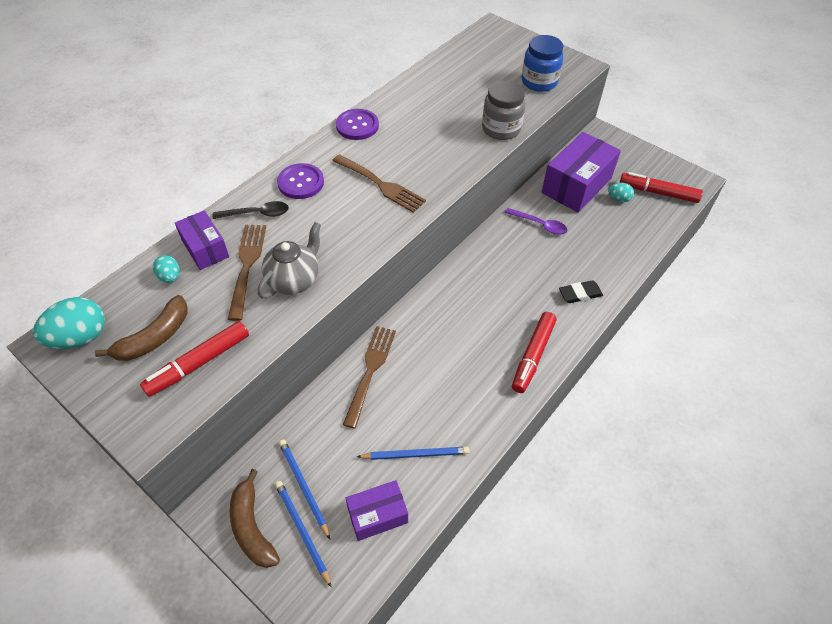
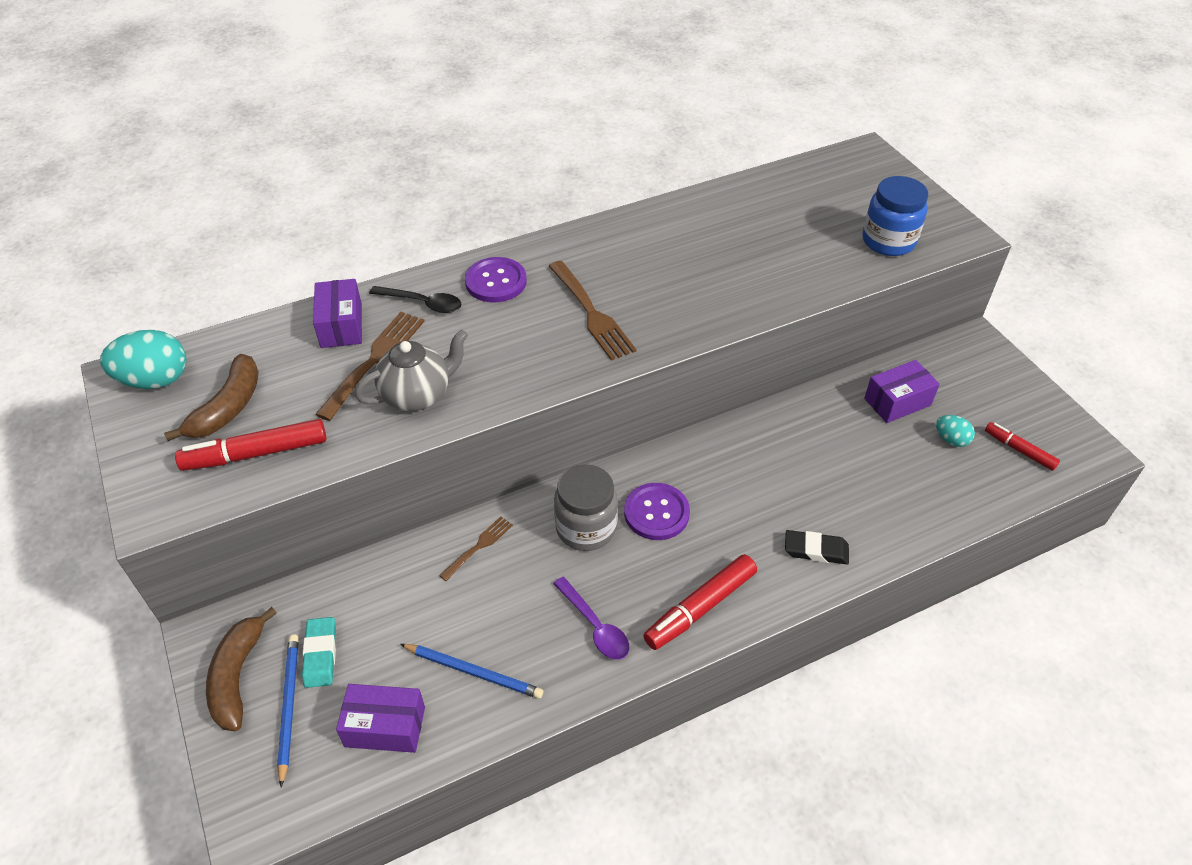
camera: 25 degrees right, 5 degrees down
brown banana [95,295,188,361] -> brown banana turned 45 degrees counterclockwise [164,354,259,441]
turquoise egg [153,255,180,283] -> none
blue pencil [279,439,330,539] -> turquoise eraser [302,617,336,688]
purple button [336,109,379,140] -> purple button moved to [624,483,690,540]
brown fork [343,326,396,428] -> brown fork [439,517,513,581], size x0.56
grey jar [482,80,525,140] -> grey jar moved to [554,464,618,551]
purple spoon [505,208,567,235] -> purple spoon moved to [553,577,630,660]
purple box [542,132,621,213] -> purple box [864,360,940,423], size x0.57
red marker [620,172,703,203] -> red marker [985,422,1060,471], size x0.61

